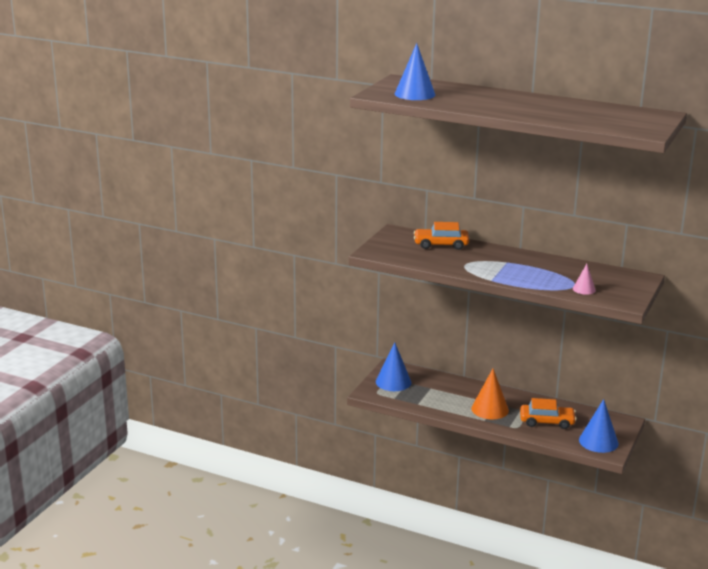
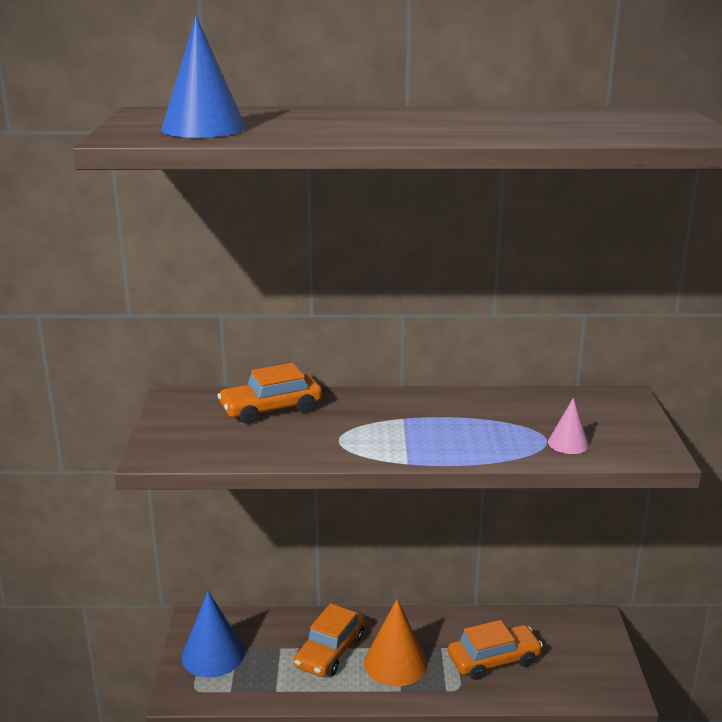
camera: 25 degrees left, 0 degrees up
blue cone [579,399,619,453] -> none
none -> orange car [294,603,365,677]

